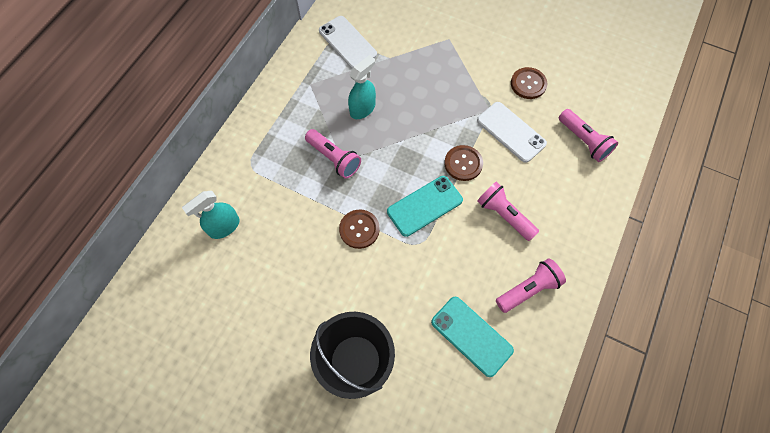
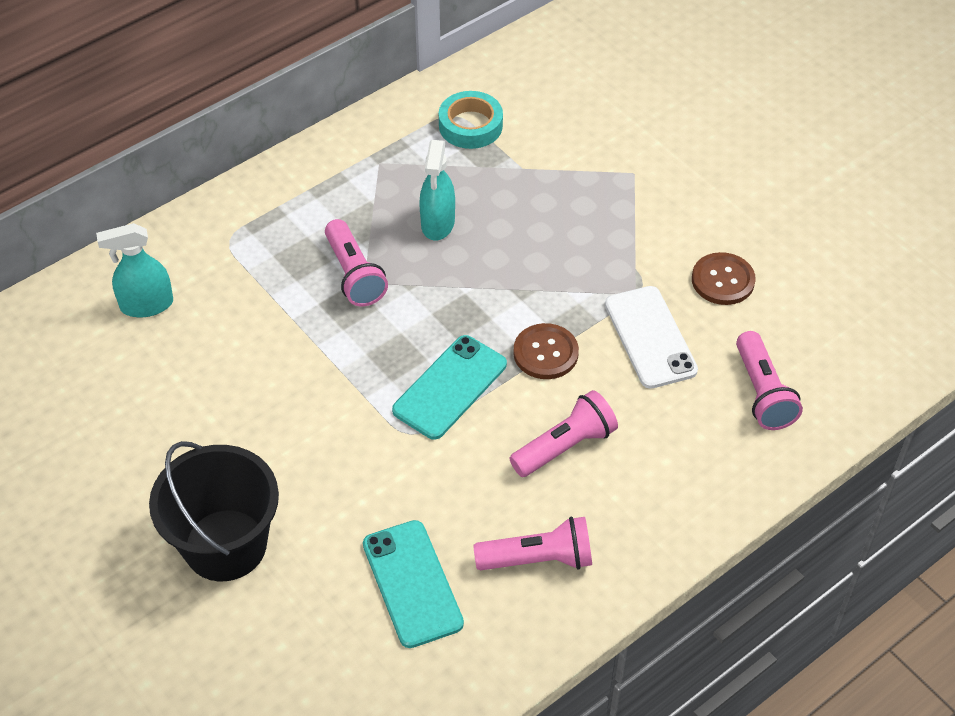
camera: 25 degrees right, 15 degrees down
white phone [319,16,377,69] -> turquoise tape [439,91,503,149]
brown button [339,209,380,249] -> none
turquoise spray bottle [348,55,376,119] -> turquoise spray bottle turned 120 degrees clockwise [419,140,455,241]
turquoise phone [387,176,463,237] -> turquoise phone turned 45 degrees counterclockwise [392,335,507,440]
pink flashlight [477,182,539,241] -> pink flashlight turned 75 degrees clockwise [509,390,618,477]

